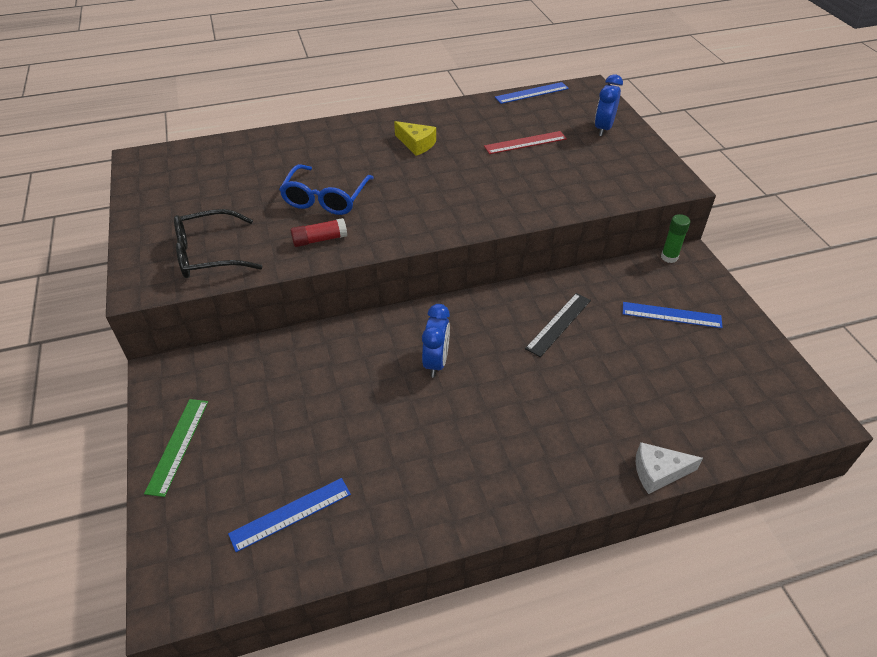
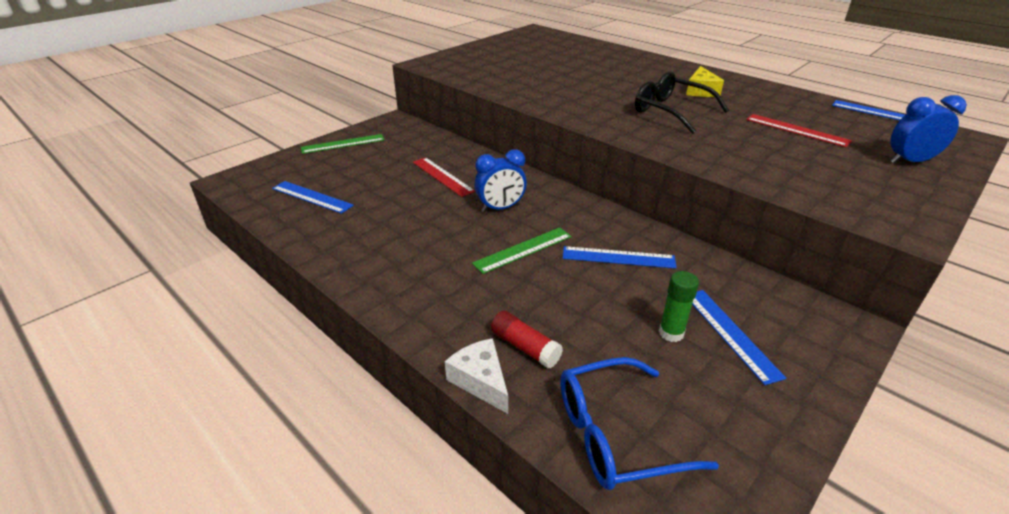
camera: 60 degrees right, 10 degrees down
black glasses [174,209,263,278] -> black glasses moved to [635,71,729,134]
blue glasses [279,164,374,215] -> blue glasses moved to [560,357,719,490]
red glue stick [290,218,347,247] -> red glue stick moved to [491,311,563,368]
black ruler [525,293,591,357] -> blue ruler [563,246,677,269]
green glue stick [661,214,690,263] -> green glue stick moved to [659,271,699,342]
none -> red ruler [413,157,475,197]
none -> green ruler [472,227,572,274]

